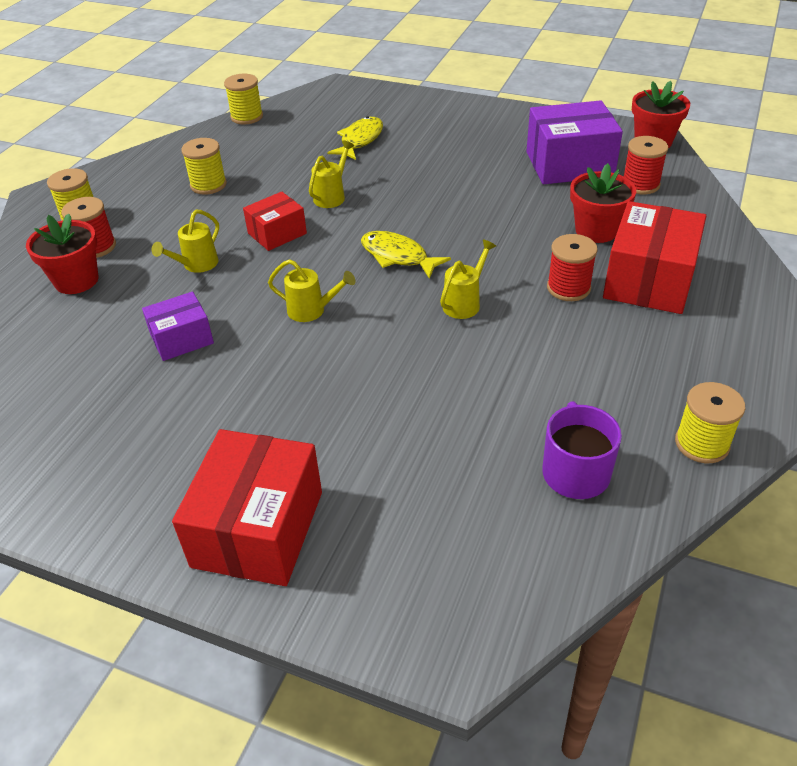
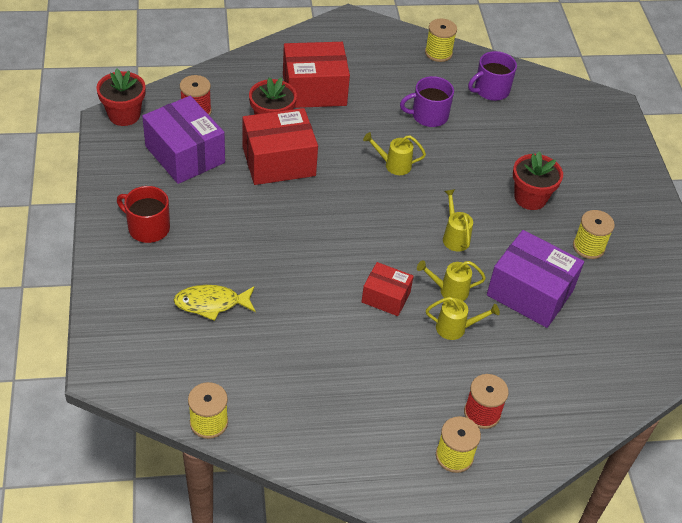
camera: 125 degrees left, 5 degrees up
red flower pot [26,213,99,294] -> red flower pot moved to [513,152,563,210]
purple box [142,292,214,361] -> purple box [487,230,584,328], size x1.75
red box [172,429,322,586] -> red box moved to [242,108,318,185]
yellow spool [181,138,227,195] -> yellow spool moved to [573,210,615,259]
yellow watering can [309,140,354,208] -> yellow watering can moved to [417,260,486,301]
yellow fish [361,231,451,279] -> none
red spool [547,234,598,301] -> none
none -> red mug [117,186,170,243]
none -> purple mug [400,76,454,127]

